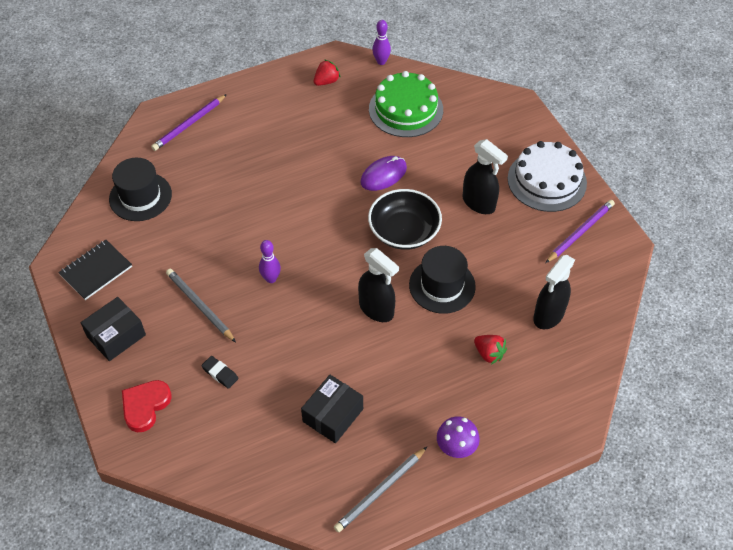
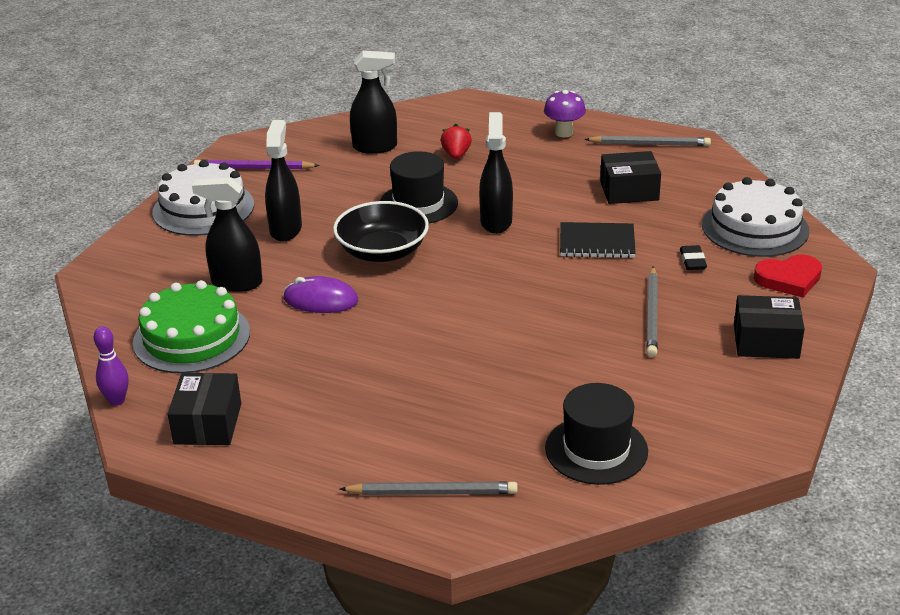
camera: 130 degrees left, 20 degrees down
black notebook [58,240,132,300] -> black notebook moved to [560,222,636,258]
purple pencil [151,94,227,151] -> grey pencil [340,482,518,495]
purple bowling pin [259,240,281,283] -> none
red strawberry [314,59,341,86] -> black box [168,373,241,445]
none -> black spray bottle [192,178,262,292]
none -> white cake [702,177,809,257]

